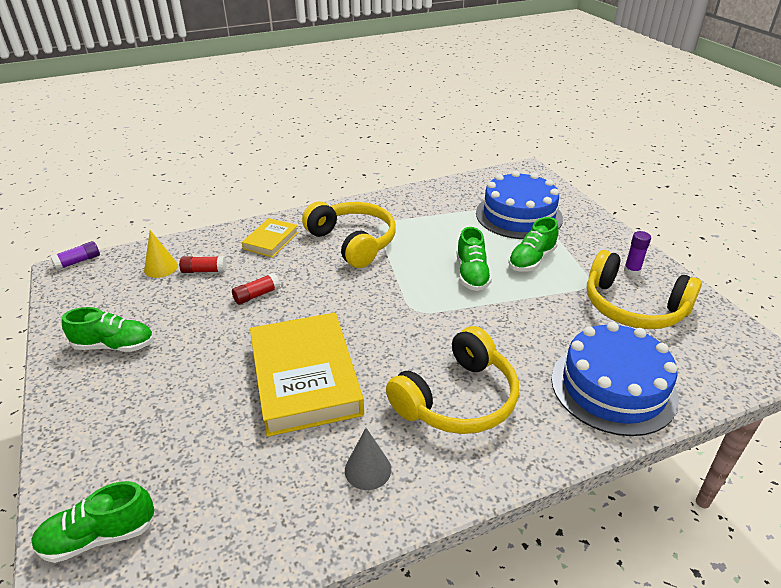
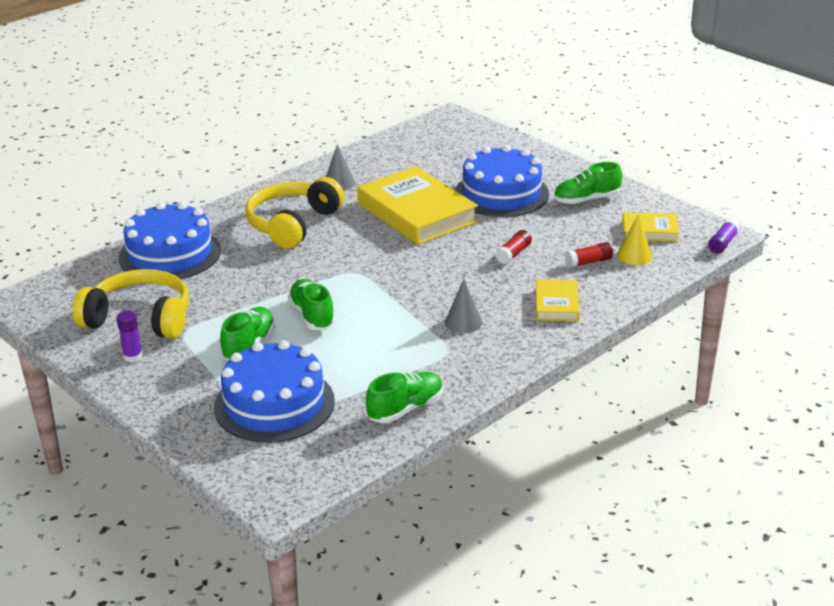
camera: 160 degrees right, 5 degrees down
green shoe [31,481,155,563] -> green shoe moved to [366,372,443,423]
yellow headphones [302,202,396,268] -> grey cone [445,279,482,333]
none -> blue cake [455,145,549,217]
none -> yellow book [622,213,680,241]

